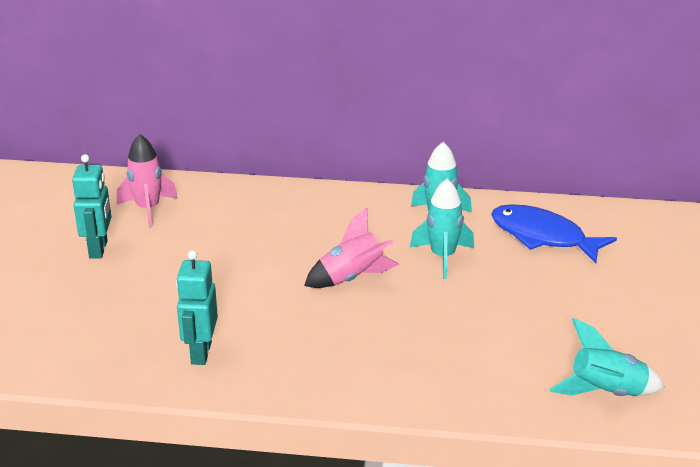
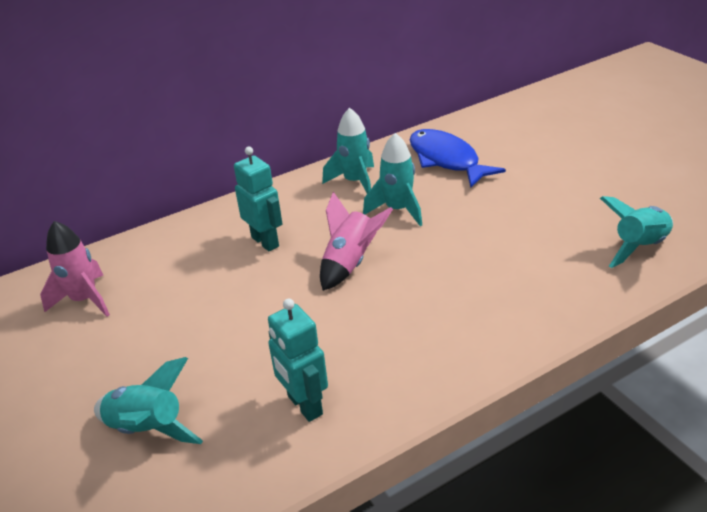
camera: 35 degrees left, 5 degrees up
turquoise robot [72,154,111,259] -> turquoise robot moved to [234,147,282,251]
blue fish [491,204,617,263] -> blue fish turned 60 degrees clockwise [410,129,506,188]
none -> turquoise rocket [94,357,203,444]

